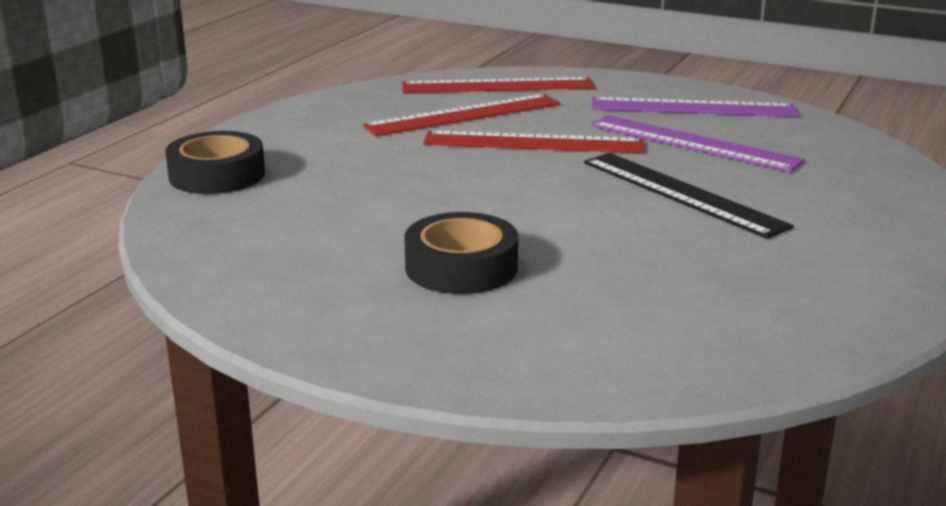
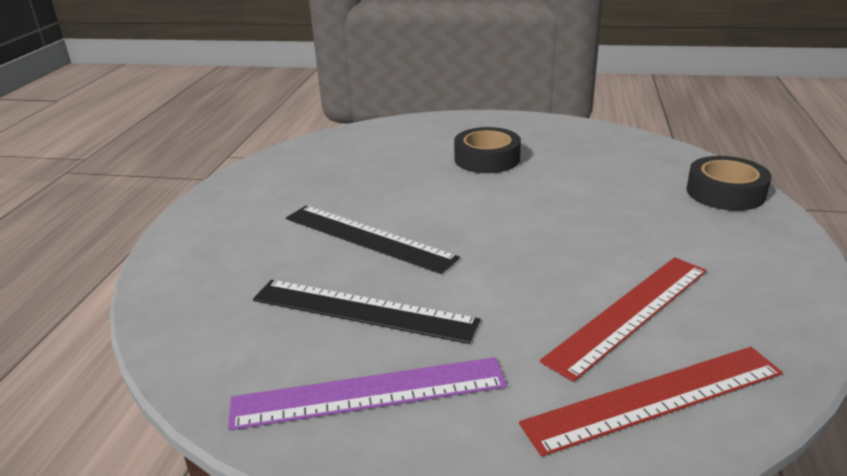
camera: 165 degrees right, 5 degrees up
red ruler [423,130,644,153] -> none
purple ruler [591,115,805,172] -> black ruler [253,280,481,344]

